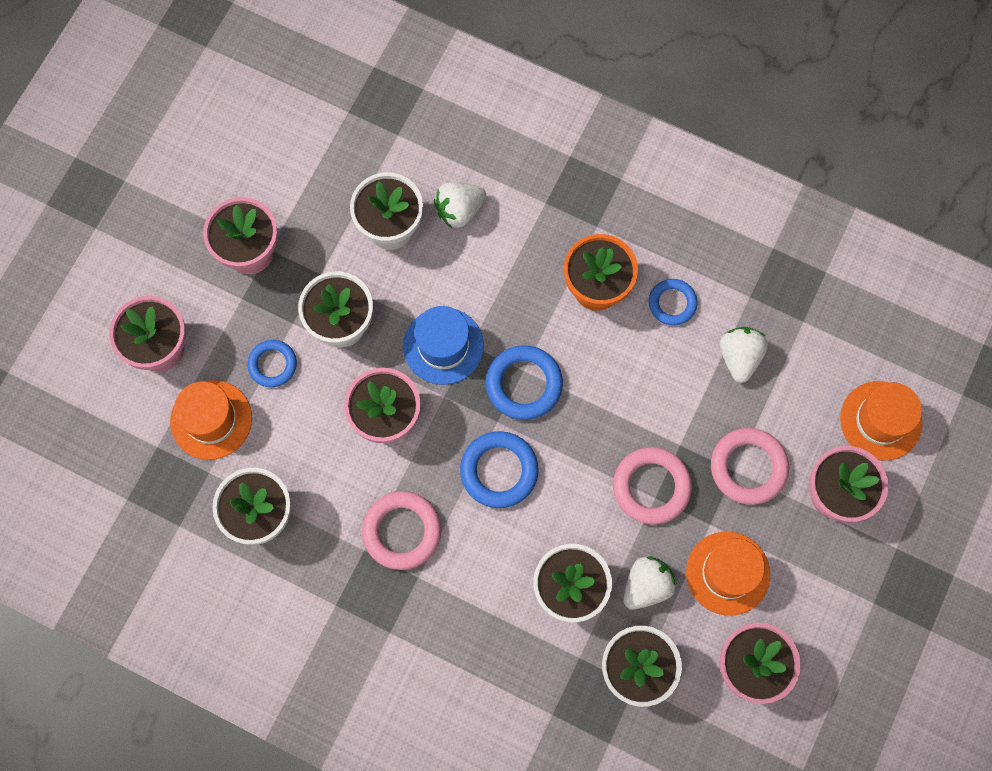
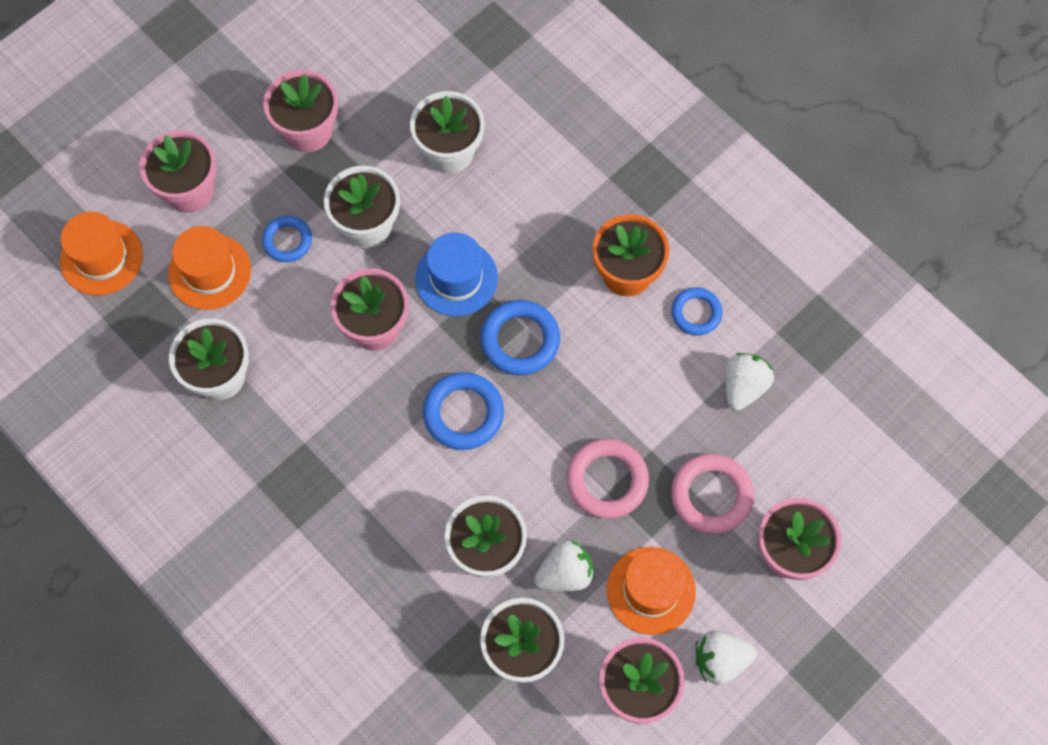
camera: 20 degrees right, 5 degrees down
pink ring [362,491,441,570] -> none
white strawberry [434,182,486,228] -> white strawberry moved to [696,631,757,685]
orange hat [840,381,922,461] -> orange hat moved to [60,212,143,295]

